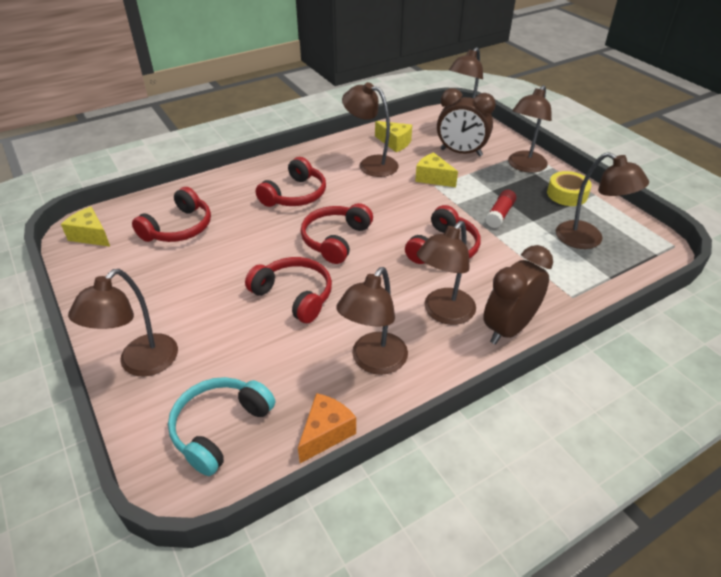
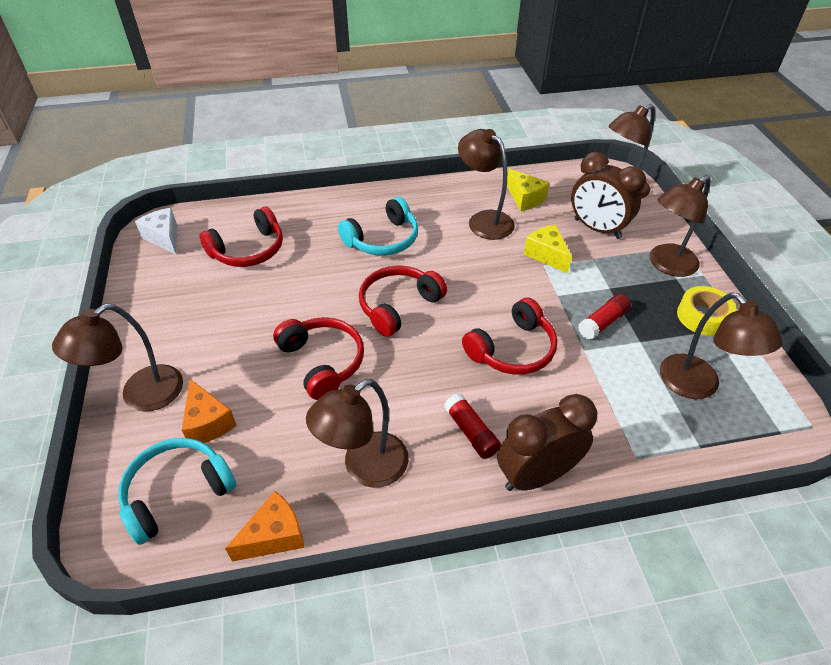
camera: 20 degrees right, 5 degrees up
yellow cheese [61,207,110,247] -> white cheese [135,208,177,254]
red headphones [256,157,326,207] -> turquoise headphones [338,197,418,255]
brown lamp [417,221,476,325] -> red glue stick [444,393,501,459]
none -> orange cheese [182,379,237,443]

